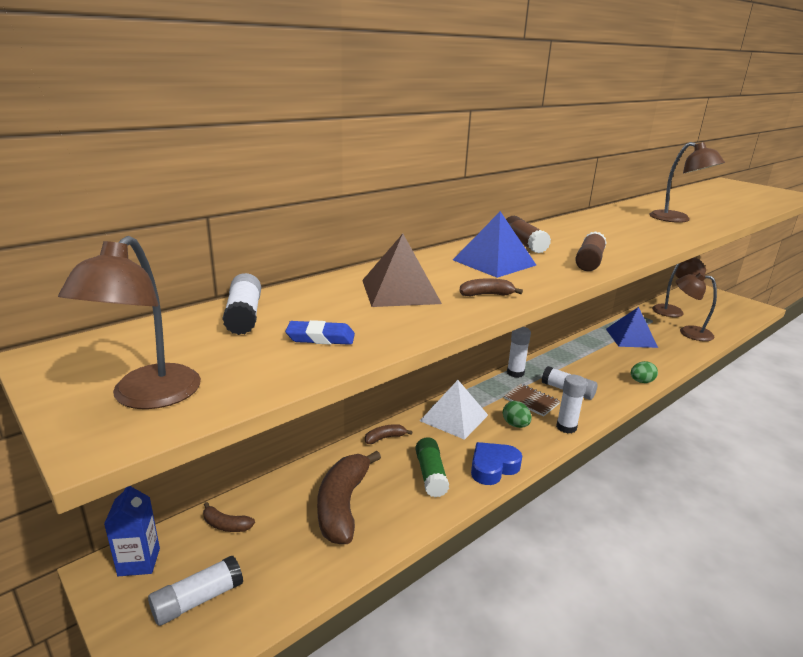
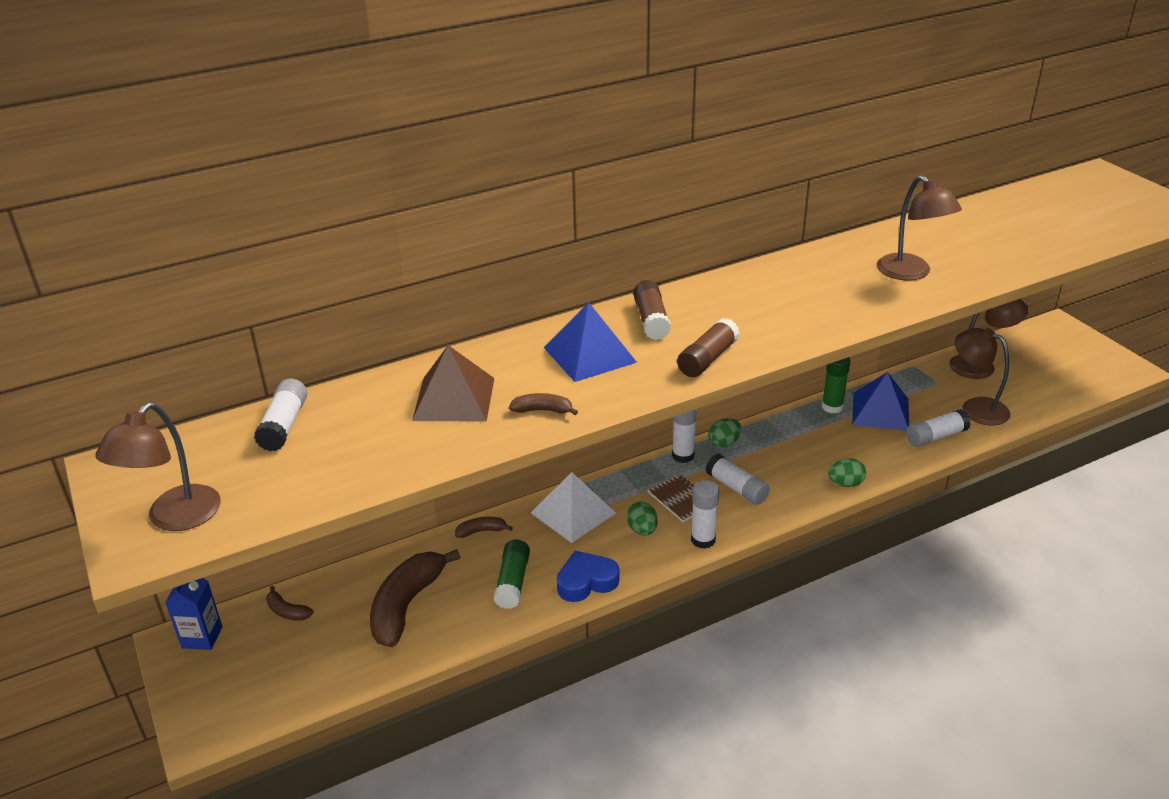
camera: 15 degrees right, 10 degrees up
white glue stick [148,555,243,626] -> white glue stick moved to [906,409,971,447]
blue eraser [285,320,355,345] -> none
none -> green egg [708,418,742,448]
none -> green glue stick [822,357,851,414]

